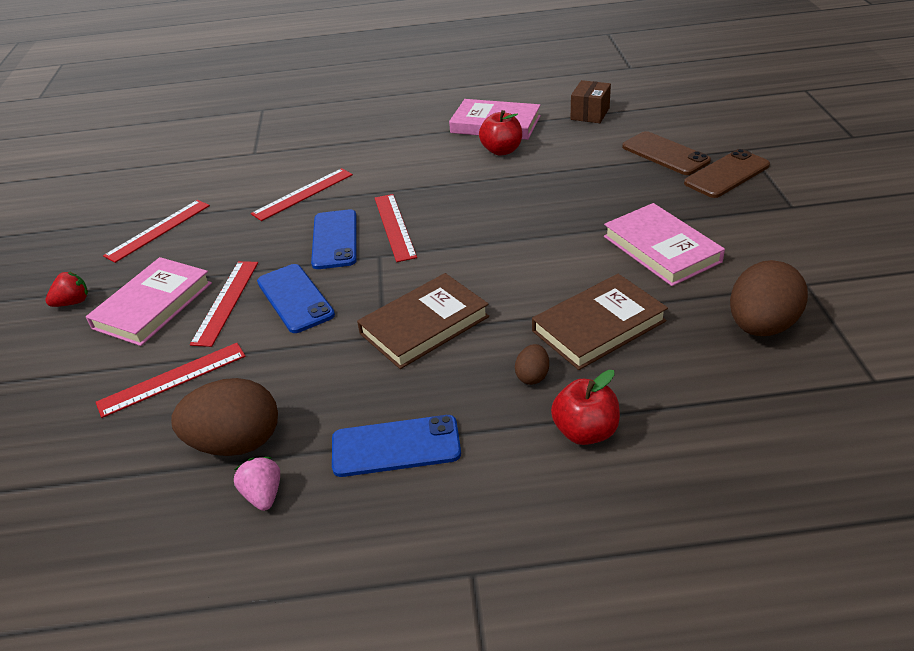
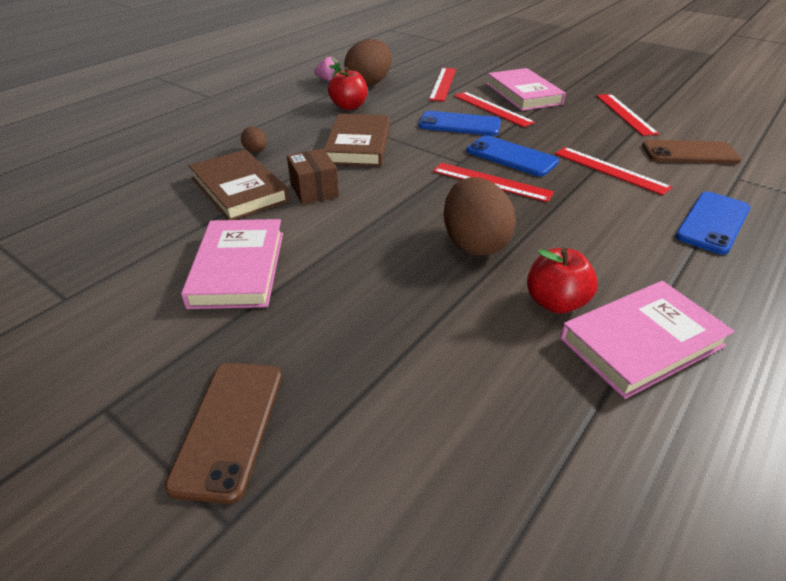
camera: 130 degrees right, 0 degrees up
red strawberry [45,271,88,307] -> none
red ruler [251,168,353,221] -> red ruler turned 45 degrees counterclockwise [555,147,672,195]
blue phone [332,415,461,477] -> blue phone moved to [675,191,751,255]
brown book [532,274,668,370] -> brown book turned 45 degrees counterclockwise [189,149,289,220]
red apple [551,370,620,445] -> red apple moved to [328,67,367,110]
brown box [571,80,611,123] -> brown box moved to [287,149,339,205]
pink book [604,203,725,286] -> pink book turned 75 degrees clockwise [181,219,283,309]
brown phone [622,131,711,175] -> brown phone moved to [642,140,742,164]
brown egg [730,260,808,336] -> brown egg moved to [444,177,516,256]

